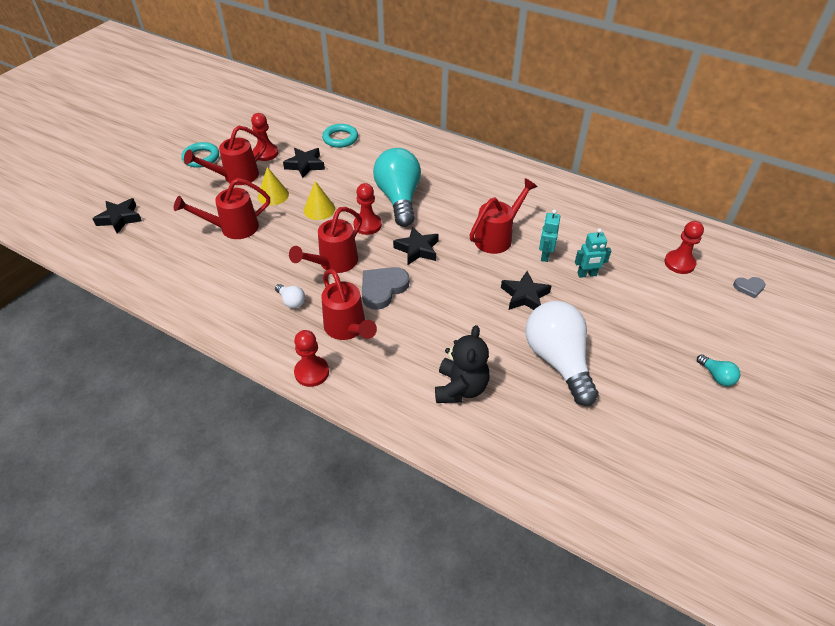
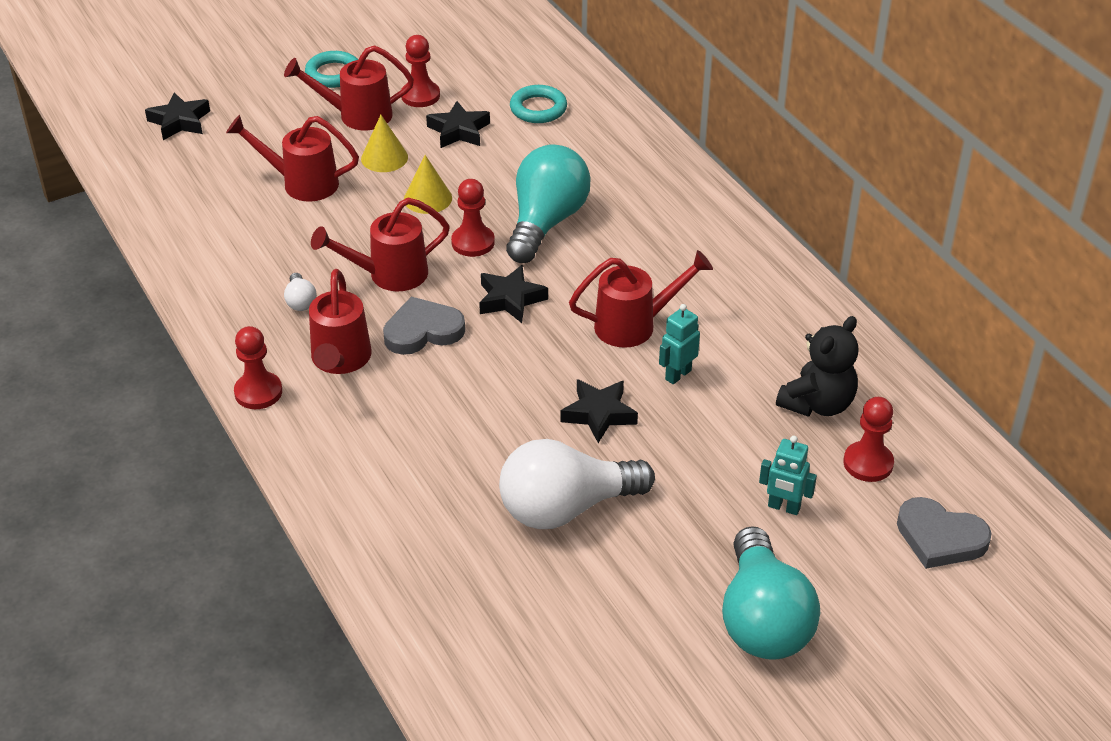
camera: 30 degrees right, 5 degrees down
black teddy bear [435,325,489,403] -> black teddy bear moved to [776,316,859,417]
white light bulb [525,301,599,406] -> white light bulb turned 120 degrees counterclockwise [499,439,655,529]
turquoise robot [575,228,611,278] -> turquoise robot moved to [759,436,817,515]
turquoise light bulb [697,354,740,386] -> turquoise light bulb [722,526,820,660], size x2.45
grey heart [733,277,766,298] -> grey heart [897,497,992,569], size x1.87

